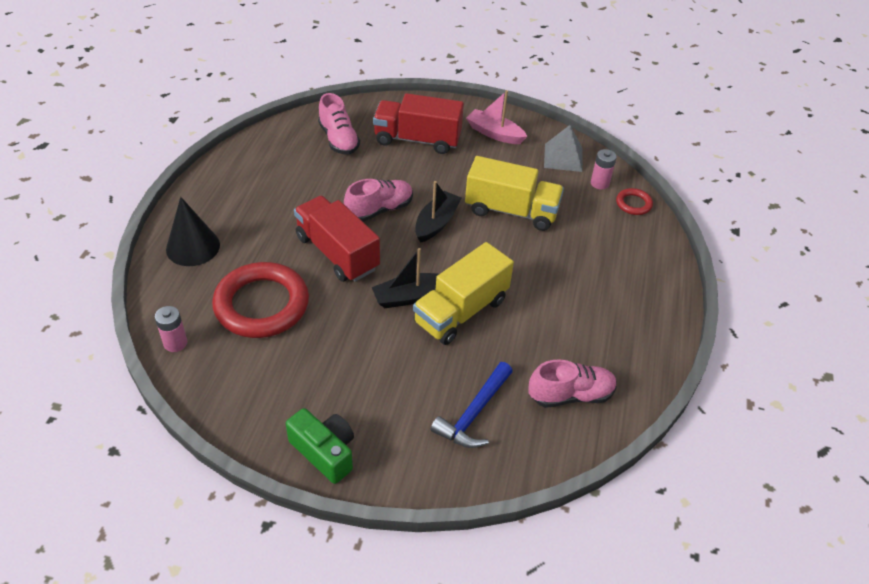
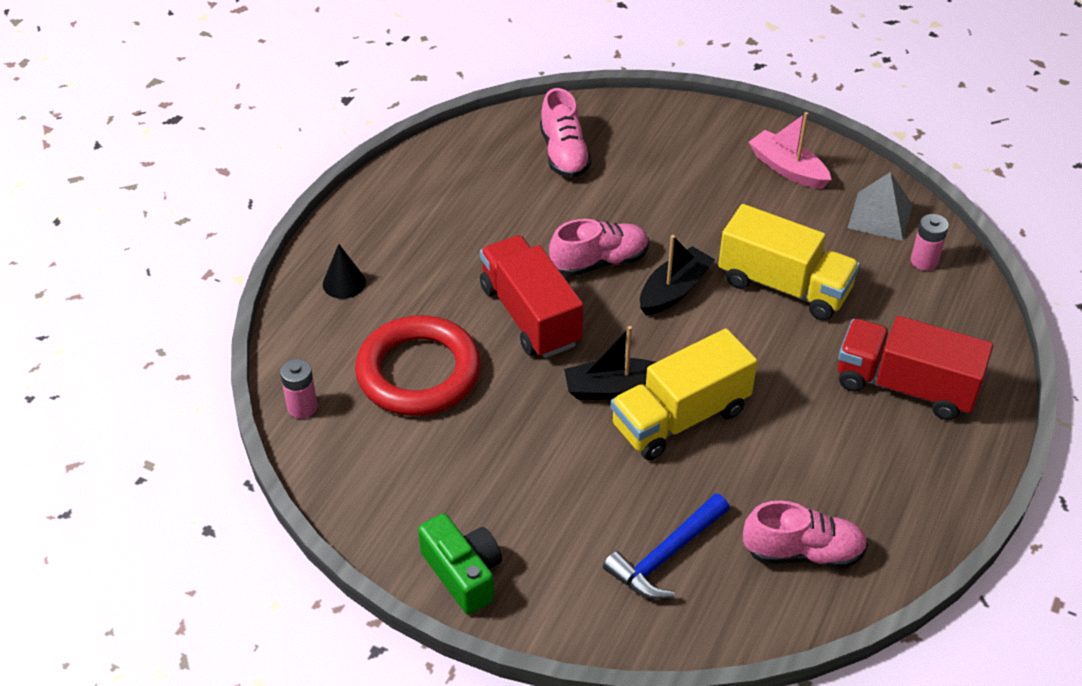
camera: 15 degrees right, 0 degrees up
black cone [166,197,220,266] -> black cone [323,244,366,299], size x0.62
red truck [373,93,464,154] -> red truck moved to [838,316,993,420]
red ring [616,188,653,215] -> none

